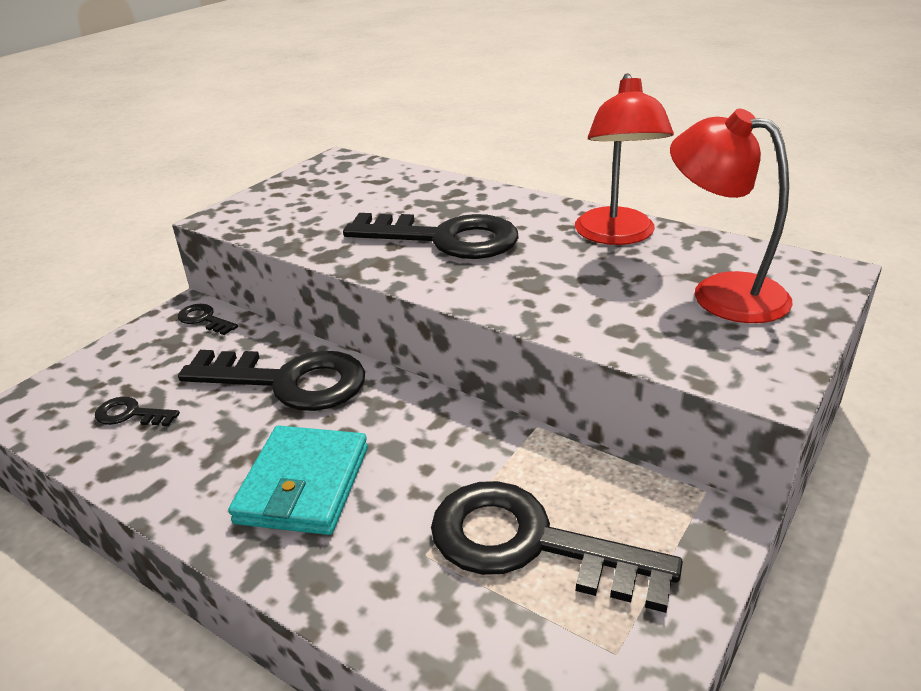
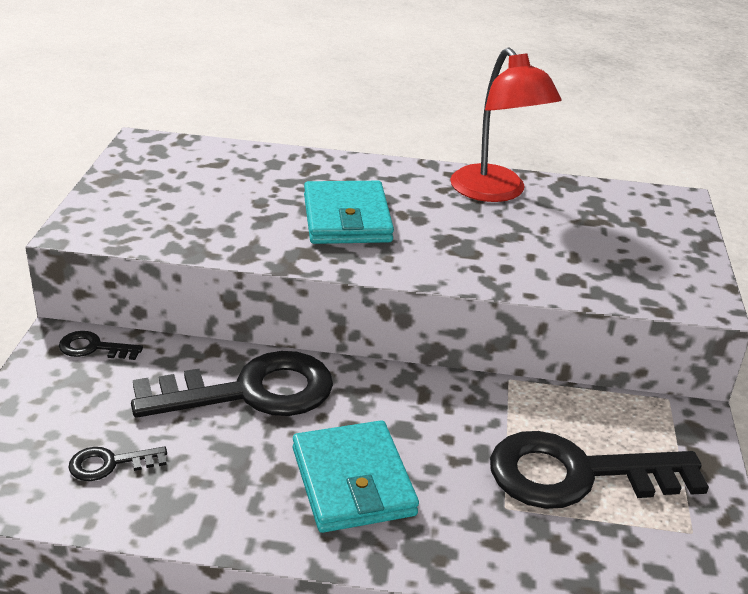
camera: 30 degrees left, 0 degrees up
black key [343,213,519,259] -> turquoise wallet [304,181,394,244]
red lamp [670,109,793,323] -> none

